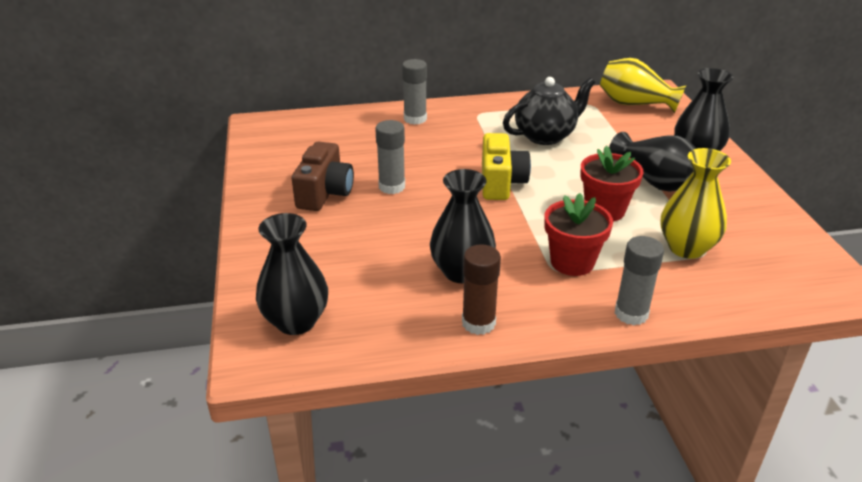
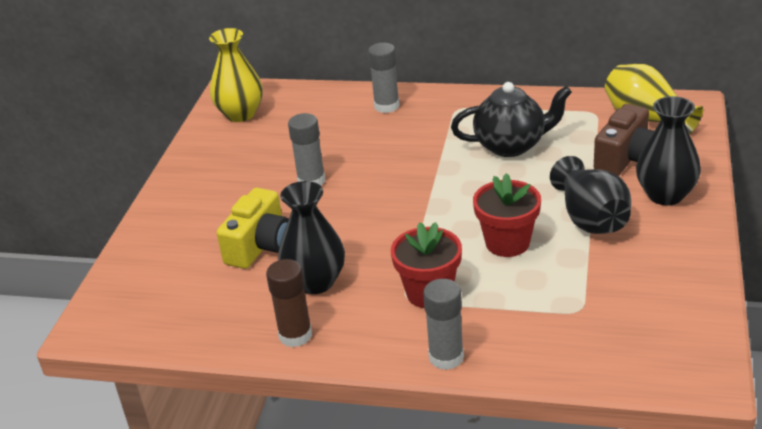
camera: 25 degrees right, 0 degrees up
black vase [256,213,328,335] -> none
brown camera [292,142,354,211] -> brown camera moved to [594,104,654,176]
yellow camera [482,133,531,200] -> yellow camera moved to [217,188,289,269]
yellow vase [660,148,731,259] -> yellow vase moved to [209,28,263,122]

